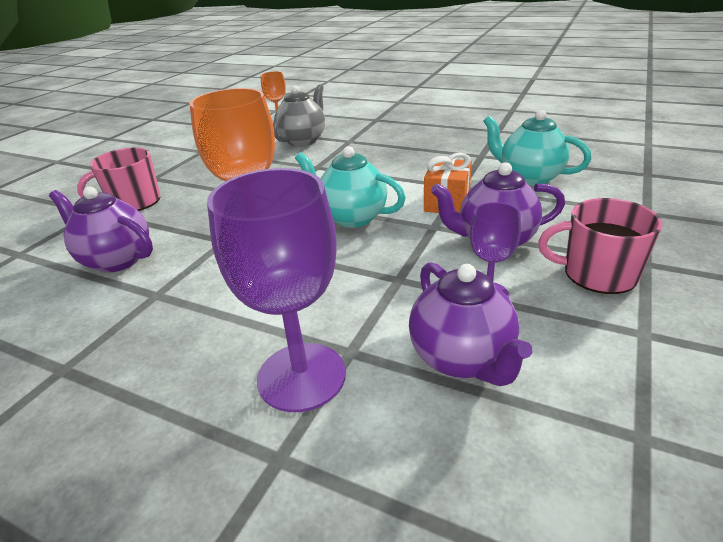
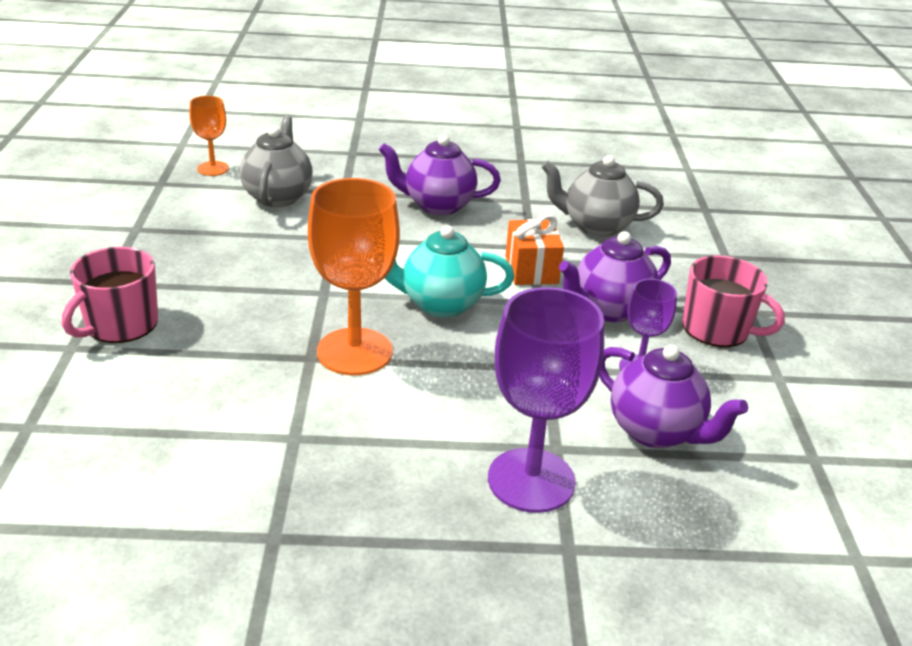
camera: 30 degrees left, 0 degrees up
purple teapot [49,187,153,273] -> purple teapot moved to [379,135,501,215]
turquoise teapot [483,110,591,186] -> grey teapot [542,155,664,237]
pink mug [538,198,663,294] -> pink mug turned 135 degrees counterclockwise [683,255,785,347]

